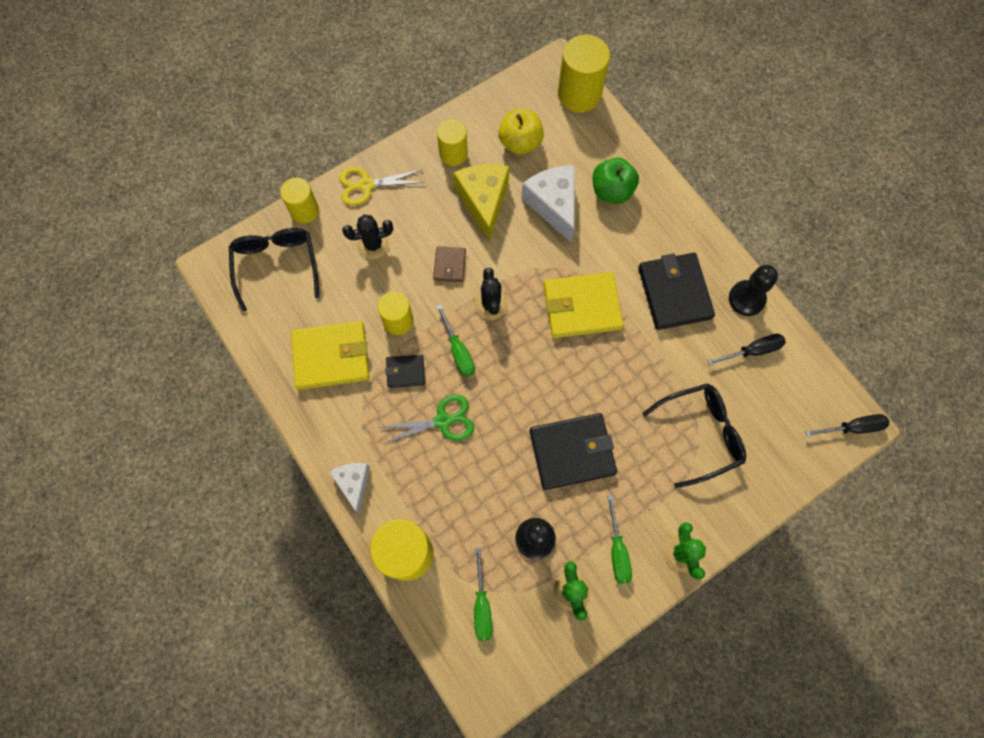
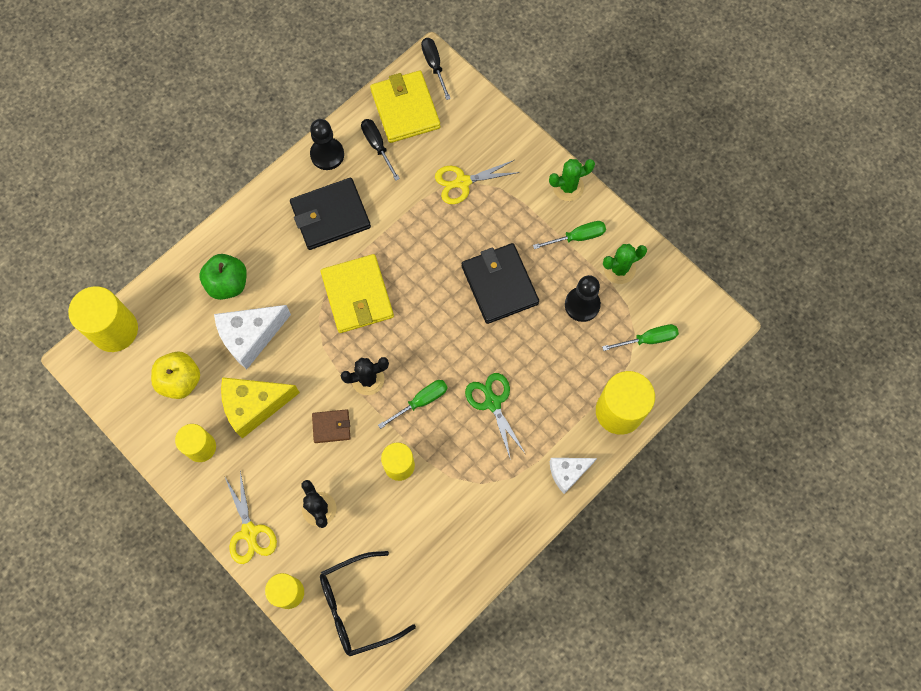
camera: 100 degrees left, 0 degrees up
yellow wallet [291,321,370,390] -> yellow wallet moved to [370,71,440,143]
black wallet [385,355,425,388] -> none
black glasses [642,383,746,488] -> yellow scissors [435,160,519,204]

